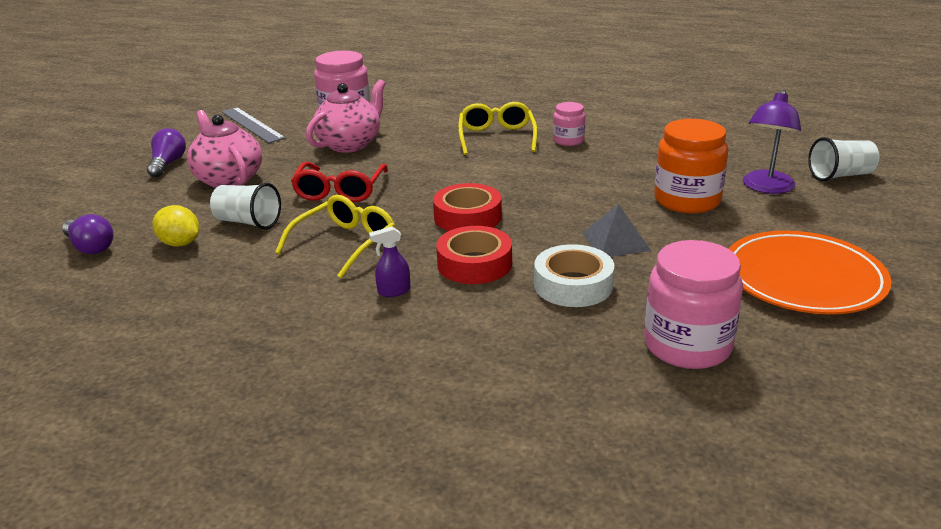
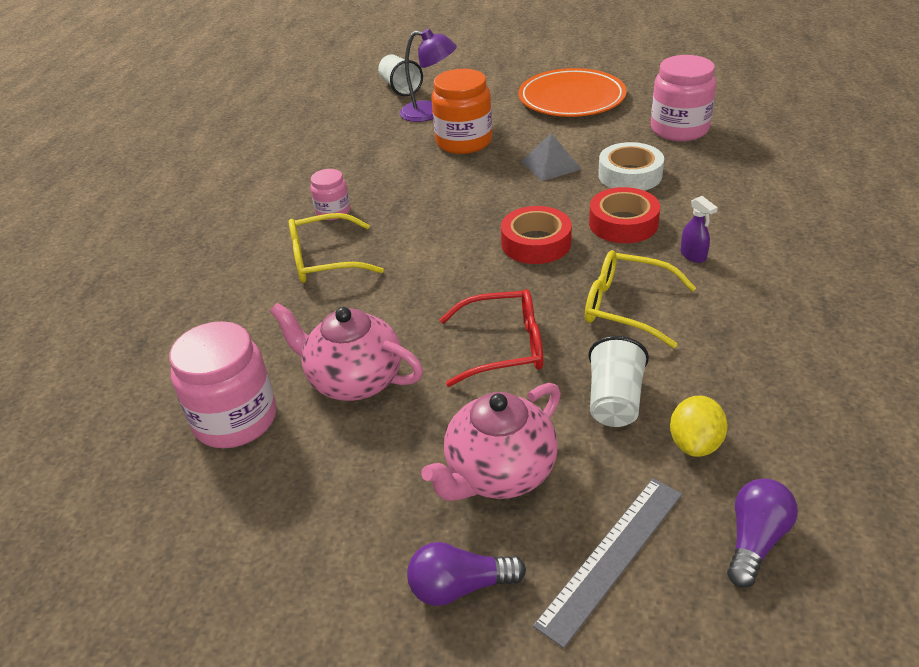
camera: 100 degrees left, 10 degrees up
grey ruler [221,107,285,143] -> grey ruler moved to [533,478,682,648]

